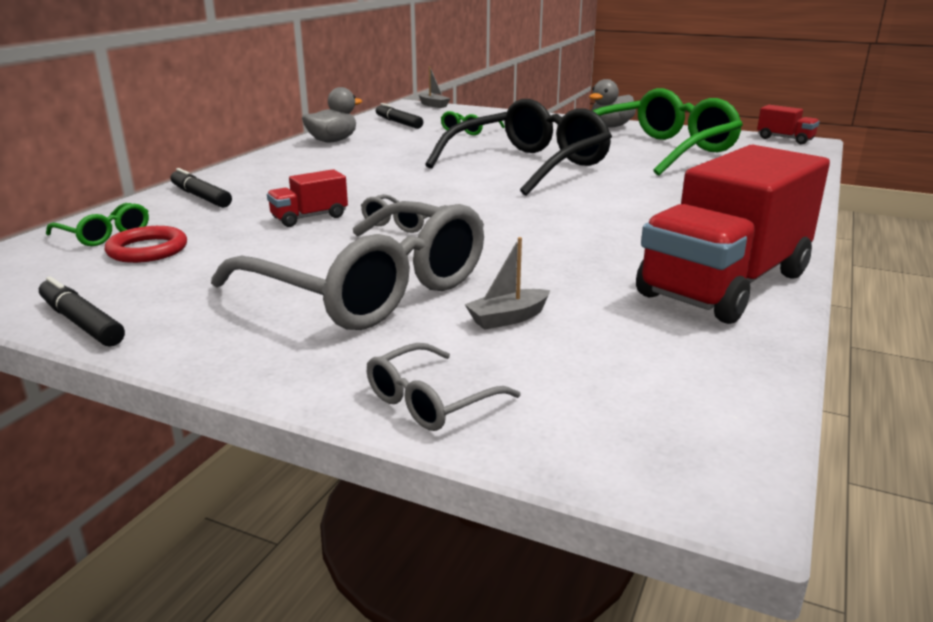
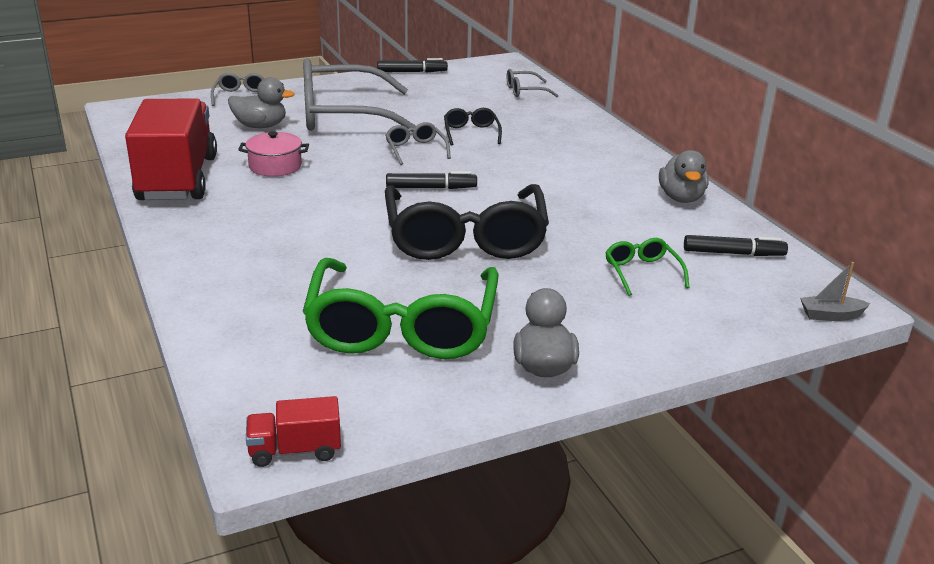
camera: 130 degrees right, 5 degrees up
green glasses [46,203,149,246] -> grey glasses [507,69,559,97]
red ring [105,226,187,263] -> none
black marker [170,168,232,208] -> black marker moved to [386,171,477,189]
red truck [267,169,348,227] -> black glasses [444,108,502,146]
grey boat [465,237,551,330] -> grey duck [228,77,295,128]
none -> pink pot [238,131,309,177]

